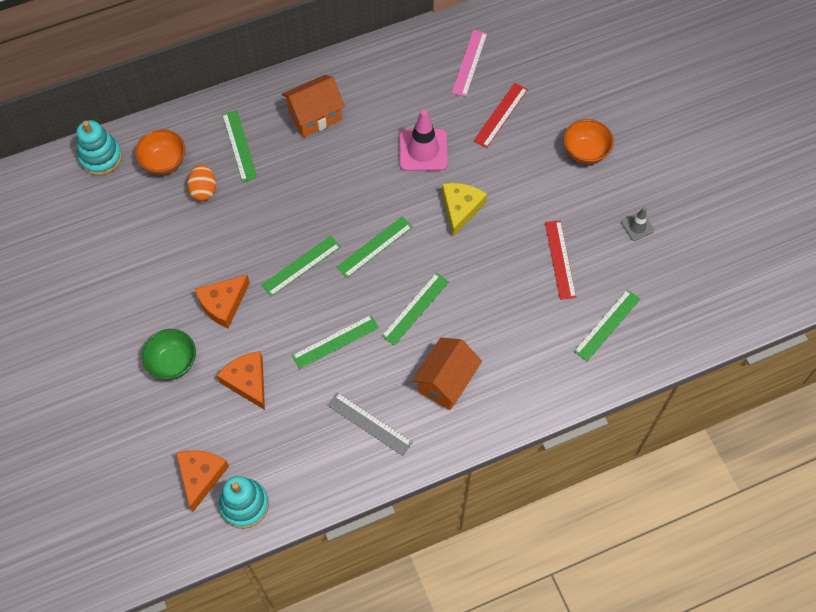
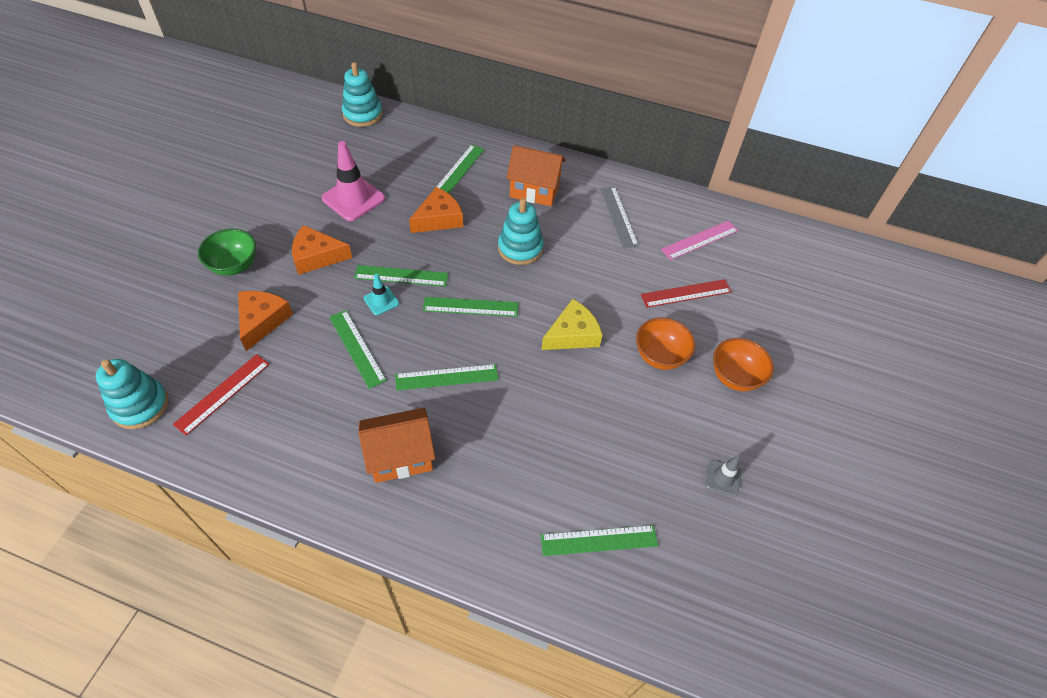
camera: 40 degrees right, 10 degrees down
orange bowl [135,129,185,175] -> orange bowl moved to [636,318,695,370]
orange cheese [176,450,229,512] -> orange cheese moved to [409,187,463,233]
orange egg [187,164,216,201] -> none
green ruler [292,315,379,369] -> green ruler turned 45 degrees clockwise [329,310,387,389]
grey ruler [327,392,413,456] -> grey ruler moved to [600,186,639,248]
pink traffic cone [399,109,448,171] -> pink traffic cone moved to [321,141,385,221]
red ruler [545,220,576,300] -> red ruler moved to [173,354,270,436]
none -> turquoise traffic cone [364,274,399,315]
none -> turquoise stacking toy [498,198,544,265]

